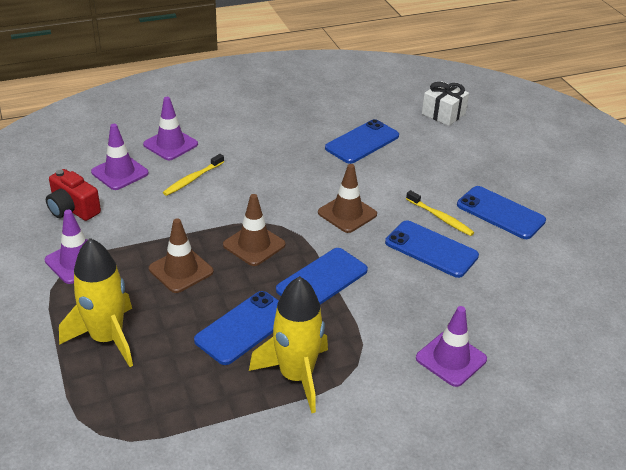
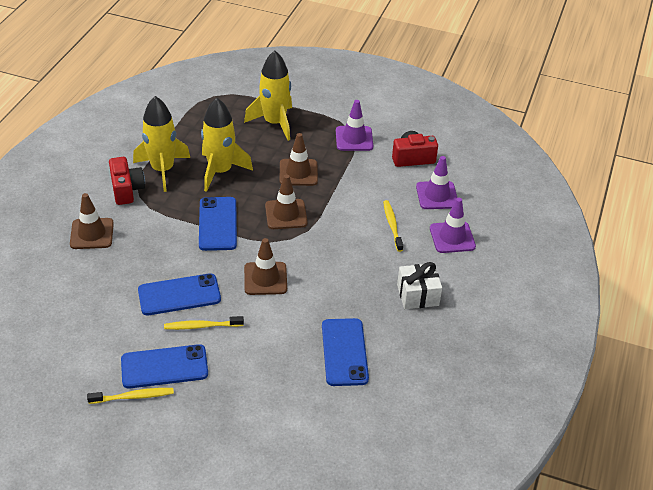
camera: 130 degrees right, 5 degrees up
blue phone [194,291,279,365] -> yellow rocket [201,98,253,192]
purple traffic cone [416,306,487,387] -> brown traffic cone [70,193,114,249]
white gift [422,81,469,126] -> white gift moved to [397,262,442,309]
none -> yellow toothbrush [87,388,174,404]
none -> red camera [109,157,145,205]

